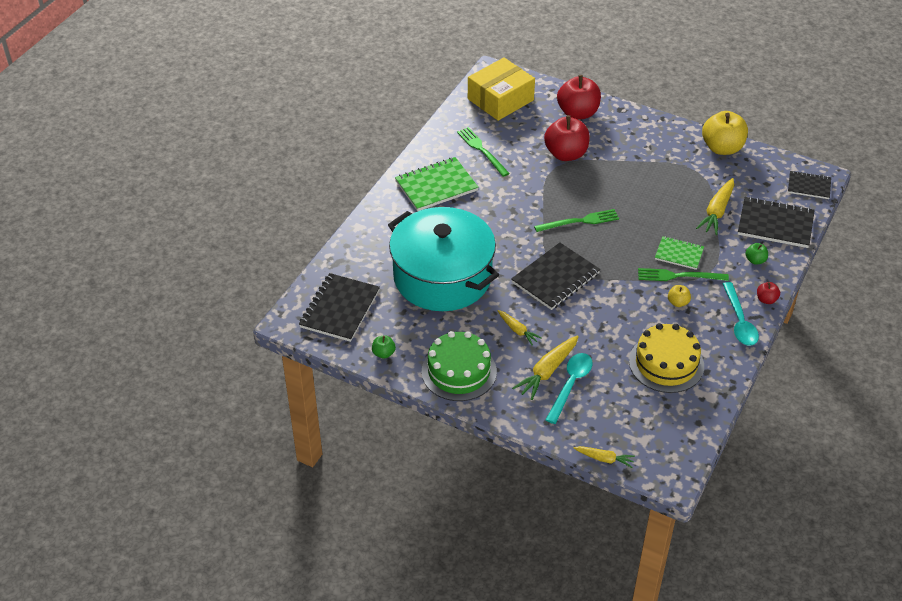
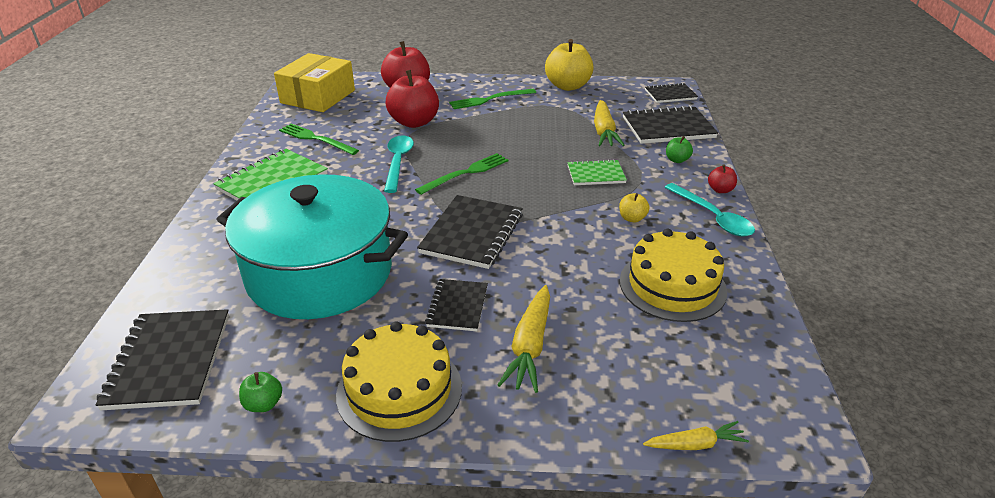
camera: 25 degrees left, 10 degrees down
green cake [422,331,497,401] -> yellow cake [336,321,462,442]
yellow carrot [498,310,542,345] -> black notebook [425,279,488,331]
turquoise spoon [546,353,593,424] -> turquoise spoon moved to [384,135,414,193]
green fork [638,268,729,281] -> green fork moved to [449,89,536,109]

